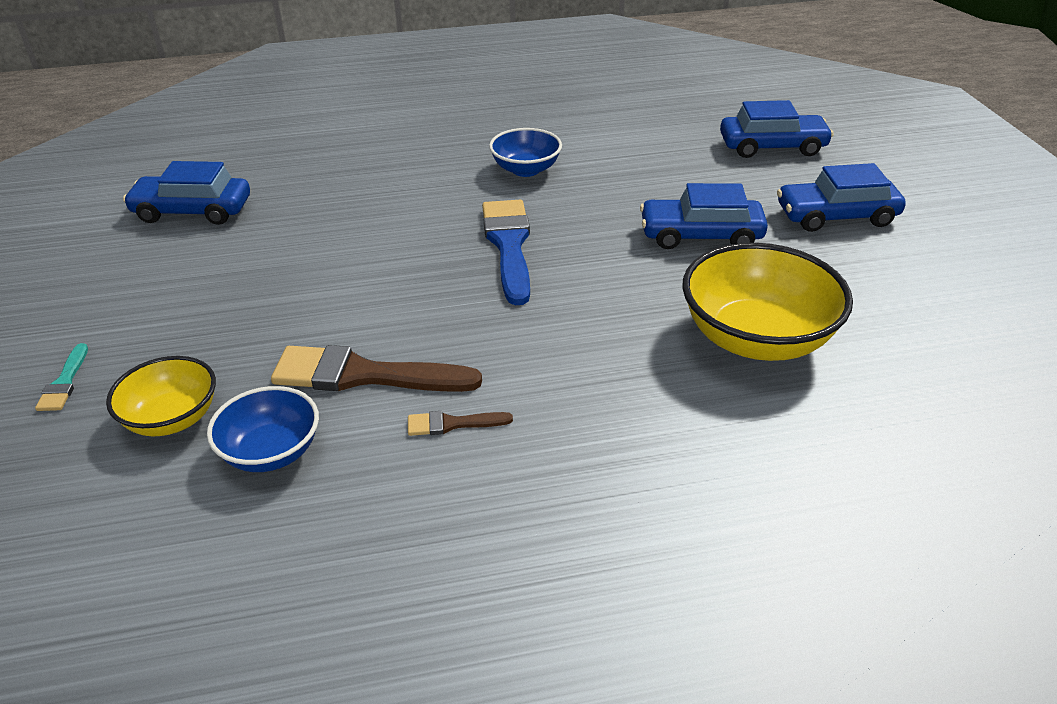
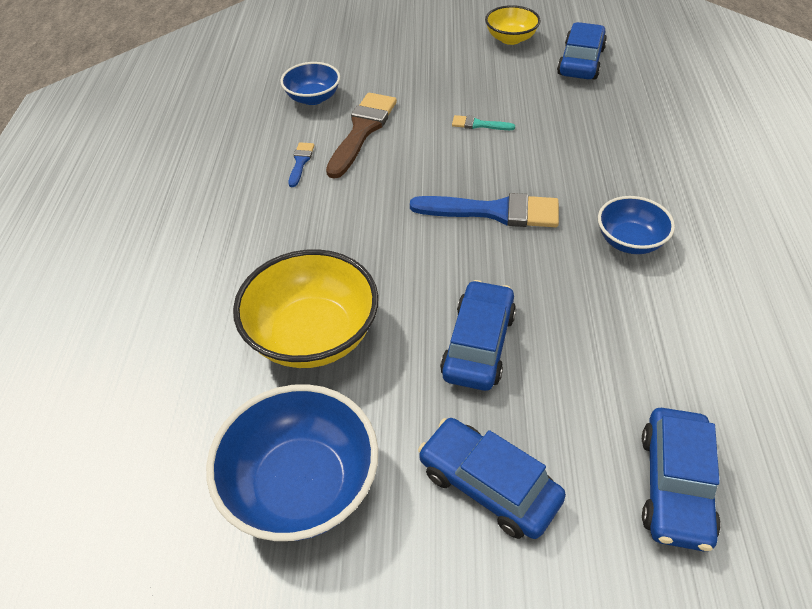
camera: 105 degrees right, 10 degrees up
turquoise brush [35,343,88,411] -> turquoise brush moved to [452,115,515,130]
yellow bowl [106,356,216,436] -> yellow bowl moved to [485,5,541,45]
brown brush [408,411,513,436] -> blue brush [289,142,314,187]
blue car [777,163,906,232] -> blue car turned 60 degrees counterclockwise [418,418,566,539]
none -> blue bowl [206,384,378,541]

